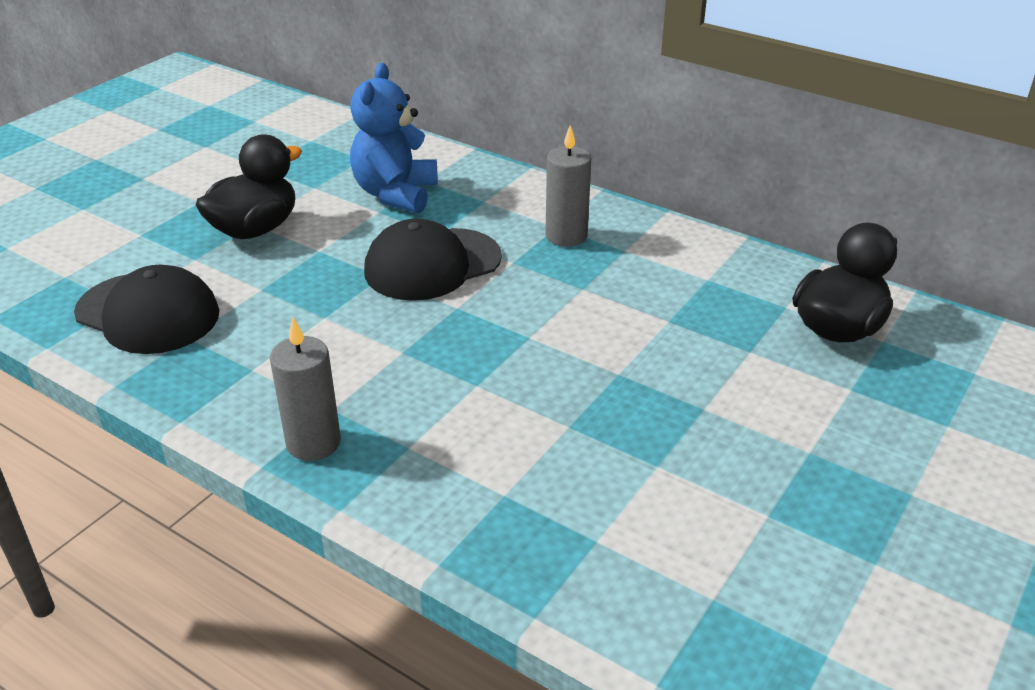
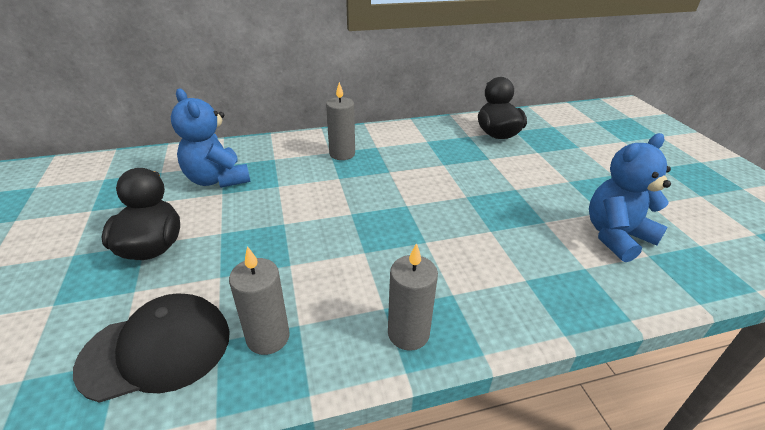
camera: 50 degrees left, 0 degrees up
black cap [364,218,502,301] -> none
none -> grey candle [229,246,290,355]
none -> blue teddy bear [589,133,671,262]

